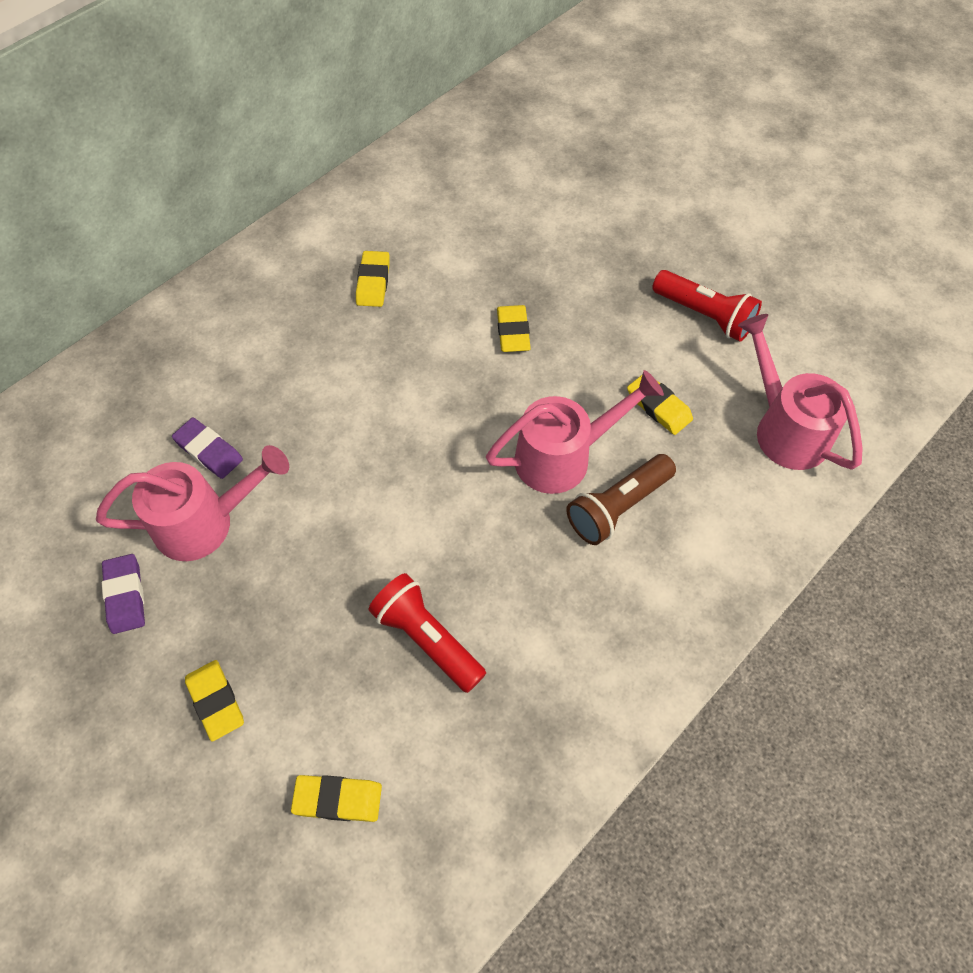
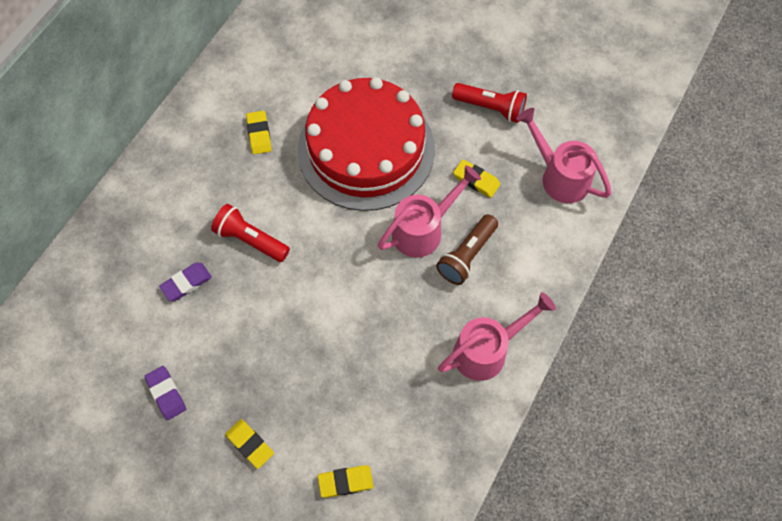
camera: 15 degrees left, 5 degrees up
pink watering can [96,445,289,561] -> pink watering can moved to [438,292,556,381]
purple eraser [172,417,243,479] -> purple eraser turned 60 degrees counterclockwise [159,263,212,301]
red flashlight [368,573,486,693] -> red flashlight moved to [211,204,290,262]
yellow eraser [497,305,531,352] -> red cake [298,77,435,211]

